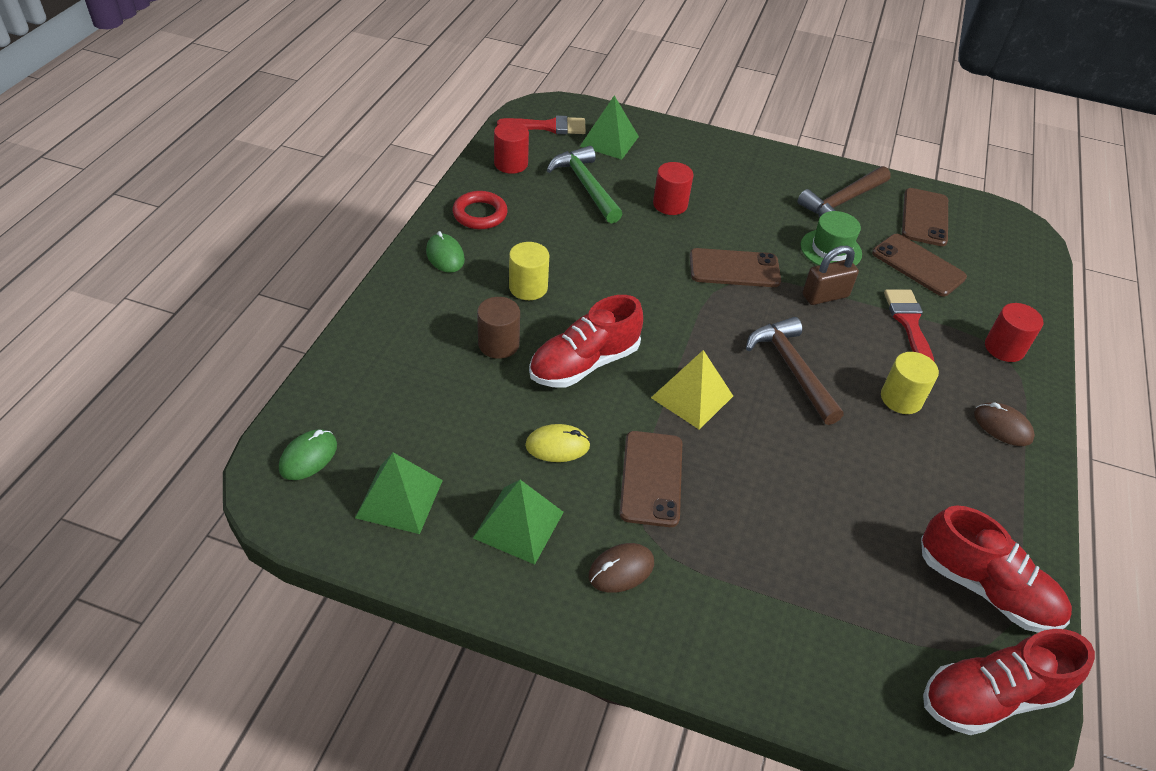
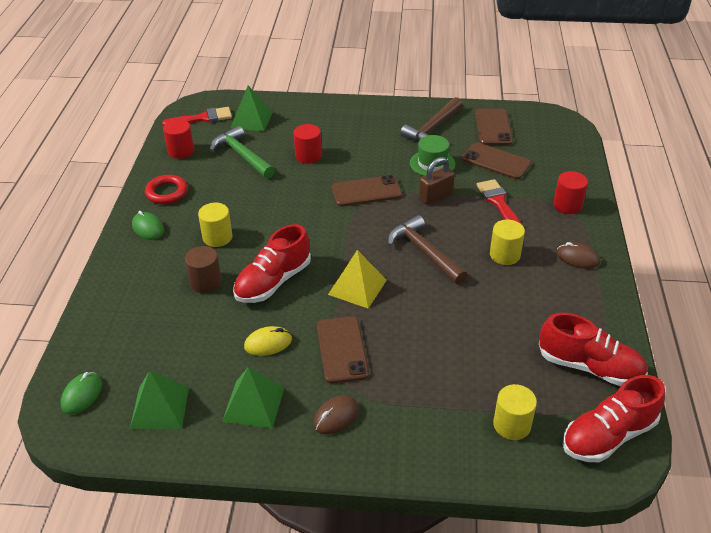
camera: 10 degrees left, 5 degrees down
none -> yellow cylinder [493,384,537,440]

